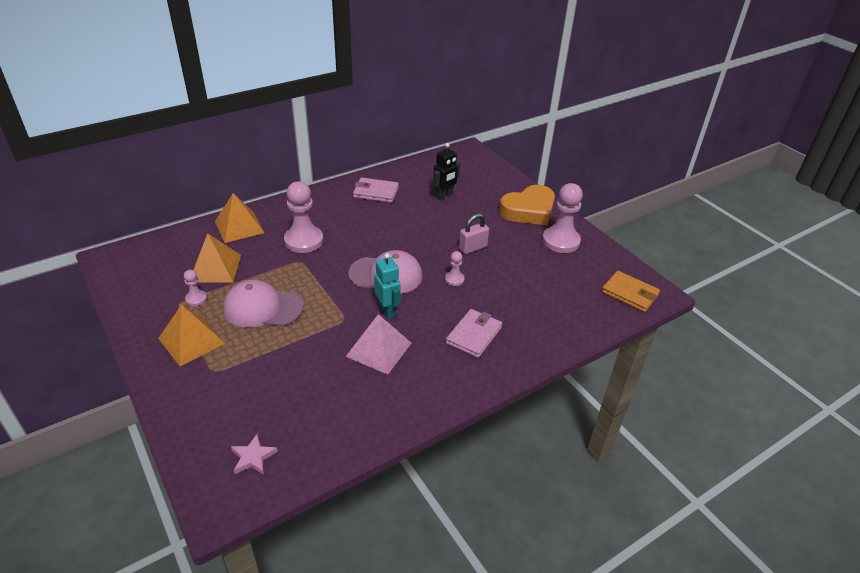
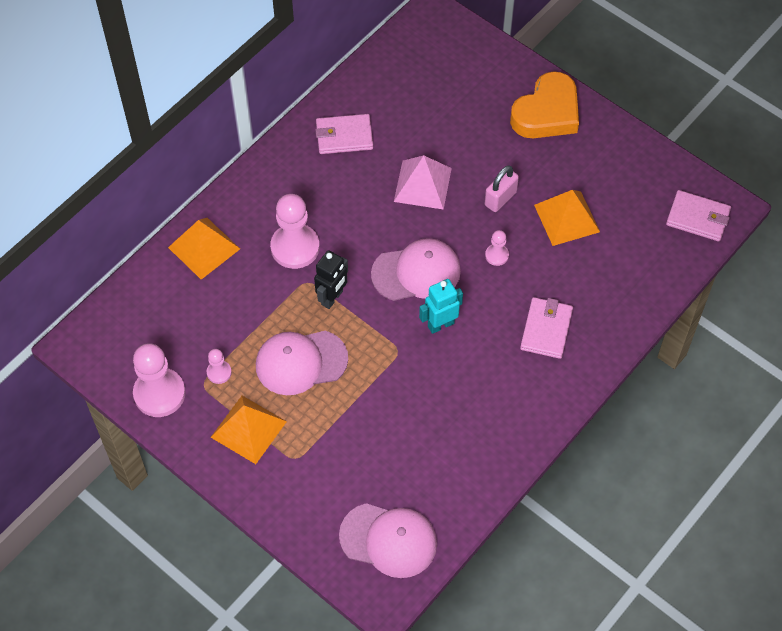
camera: 15 degrees left, 20 degrees up
orange pyramid [194,234,241,283] -> orange pyramid moved to [534,190,600,246]
pink star [231,434,278,475] -> pink cap [339,503,437,578]
pink pyramid [346,314,411,375] -> pink pyramid moved to [394,155,452,210]
turquoise robot [374,253,401,319] -> turquoise robot turned 75 degrees counterclockwise [419,279,463,334]
black robot [433,143,460,200] -> black robot moved to [314,250,348,309]
pink pawn [542,183,583,253] -> pink pawn moved to [133,343,186,417]
orange wallet [601,271,660,312] -> pink wallet [666,190,731,241]

